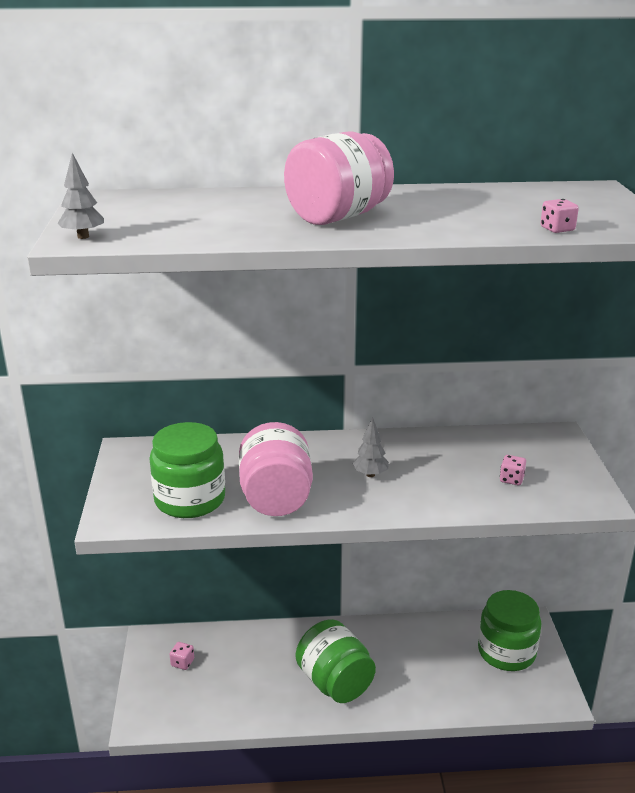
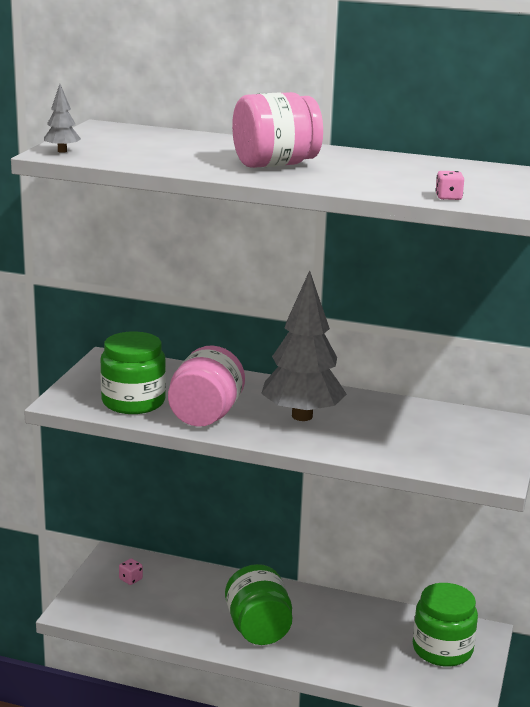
camera: 20 degrees right, 5 degrees down
grey tree [353,418,389,477] -> grey tree [261,270,347,421], size x2.45
pink dice [500,455,526,485] -> none

